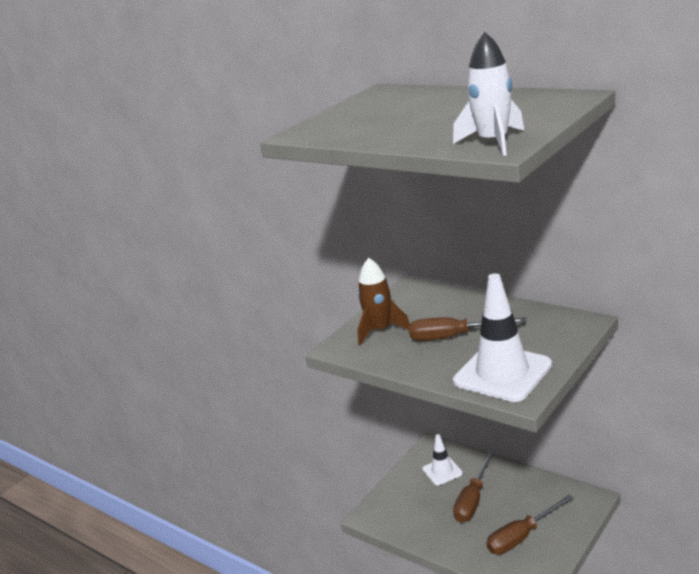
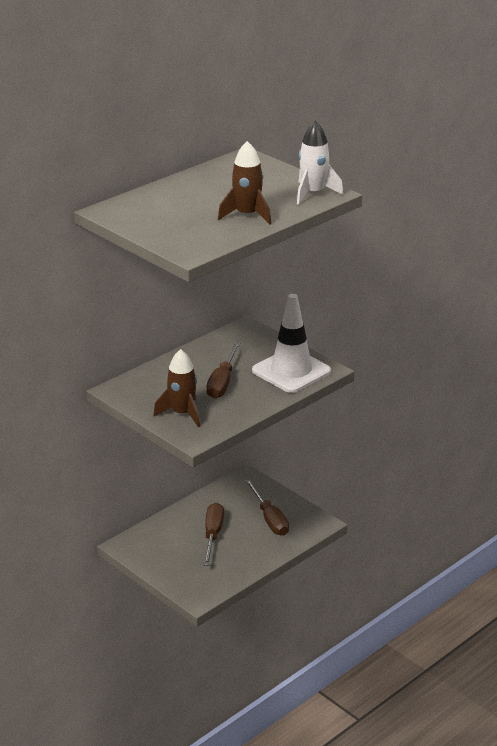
camera: 85 degrees left, 5 degrees up
white traffic cone [423,434,463,485] -> none
brown screwdriver [453,451,494,523] -> brown screwdriver turned 120 degrees counterclockwise [203,503,224,566]
none -> brown rocket [218,141,271,225]

